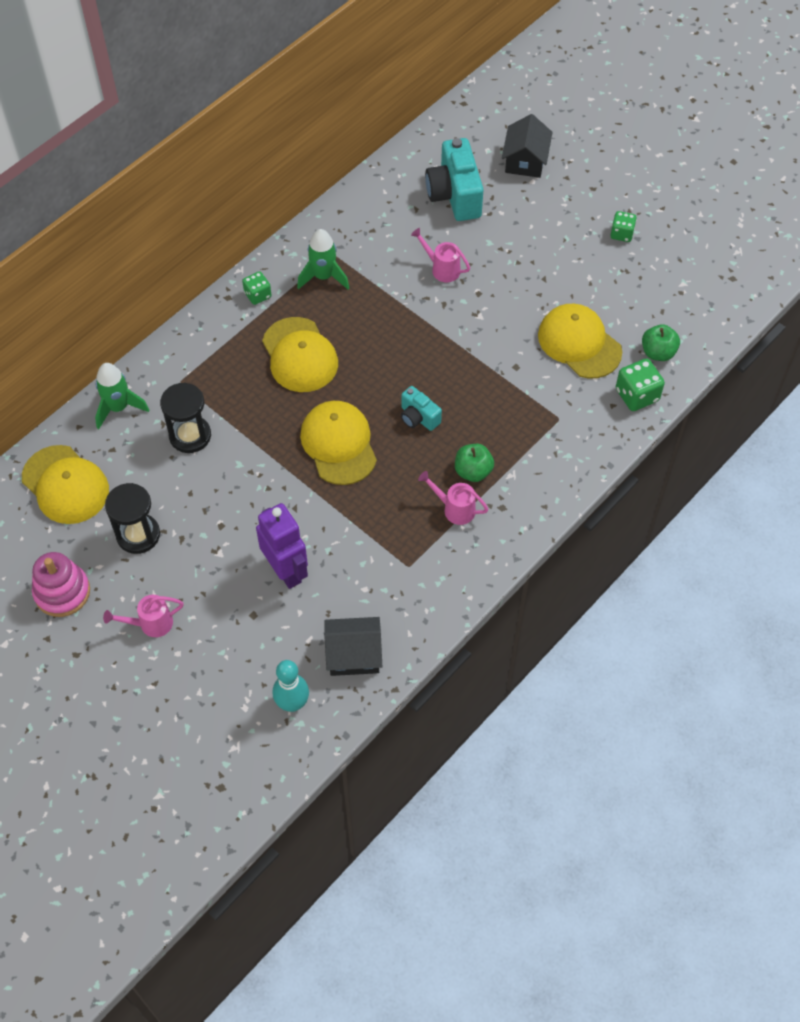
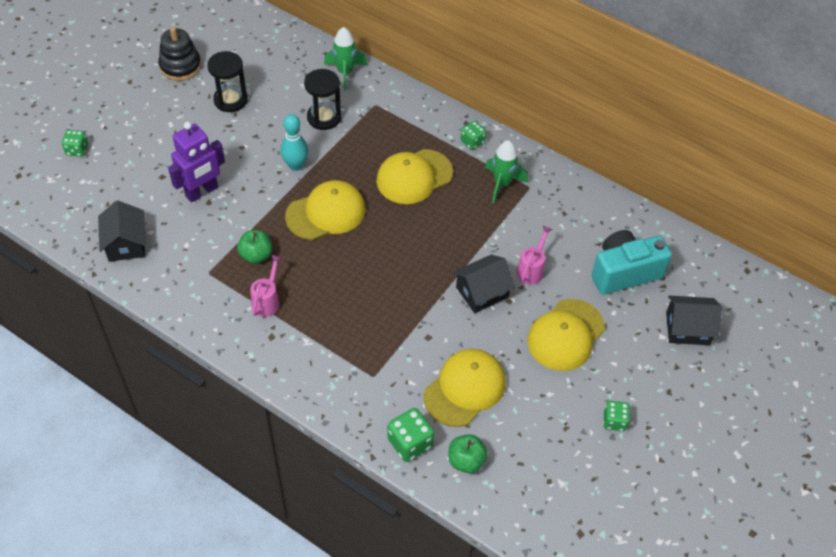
camera: 80 degrees right, 5 degrees down
yellow cap [22,445,109,524] -> yellow cap moved to [527,299,605,371]
pink stacking toy [32,552,90,617] -> black stacking toy [158,27,201,81]
pink watering can [103,595,184,637] -> none
turquoise bowling pin [272,660,309,712] -> turquoise bowling pin moved to [281,114,308,171]
turquoise camera [401,386,442,431] -> none
green apple [455,444,494,482] -> green apple moved to [237,230,272,264]
none -> green dice [62,130,88,157]
none -> black house [453,254,515,313]

